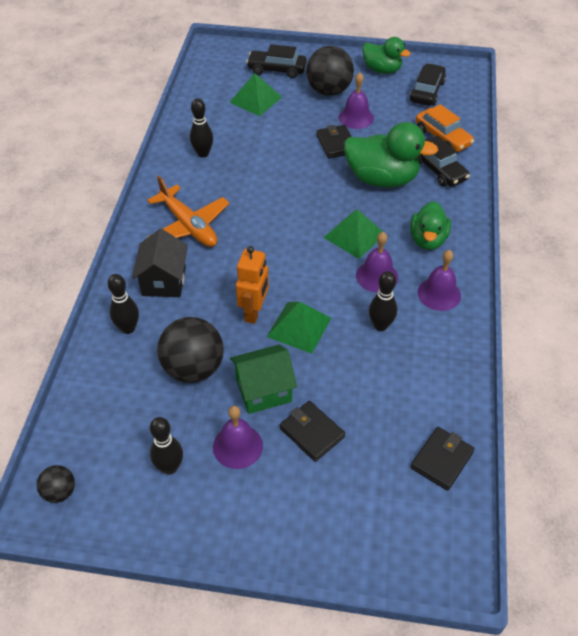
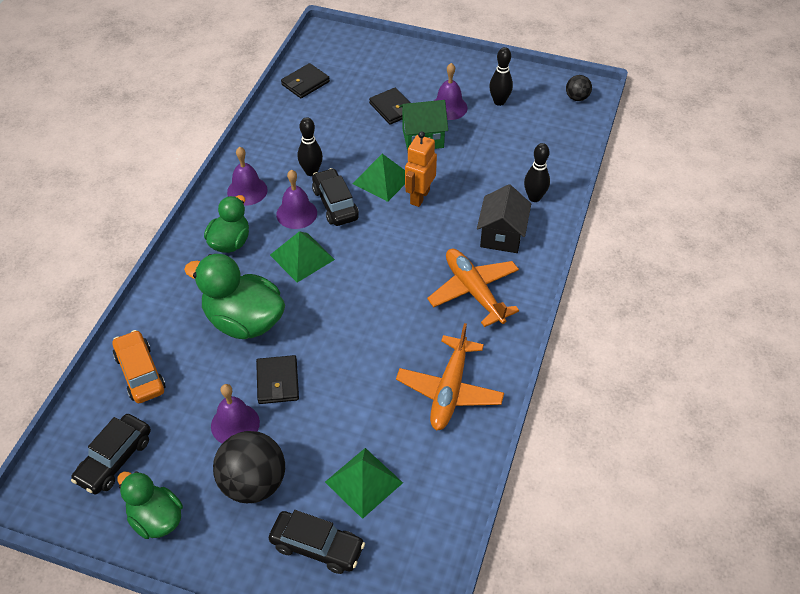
camera: 170 degrees left, 0 degrees up
black ball [157,317,224,383] -> none
black bowling pin [190,98,213,158] -> orange plane [396,323,504,430]
black car [418,135,470,187] -> black car moved to [312,168,359,226]

